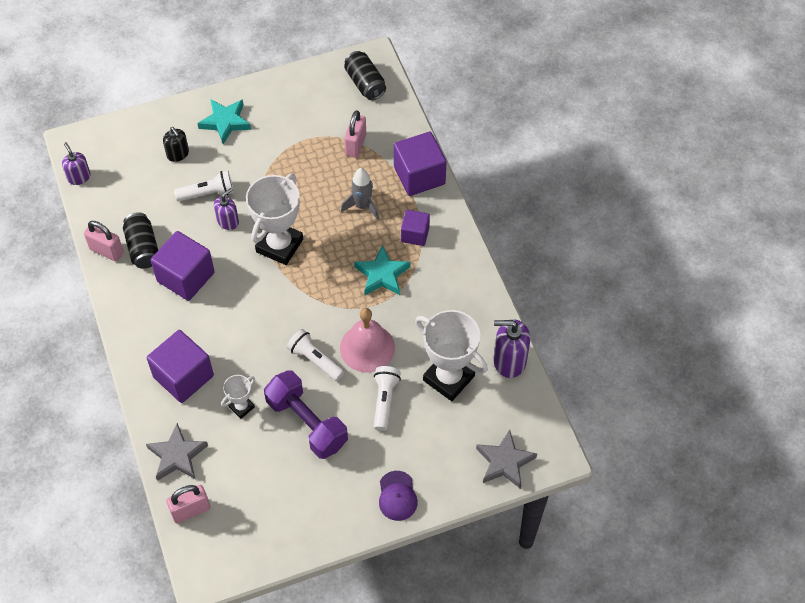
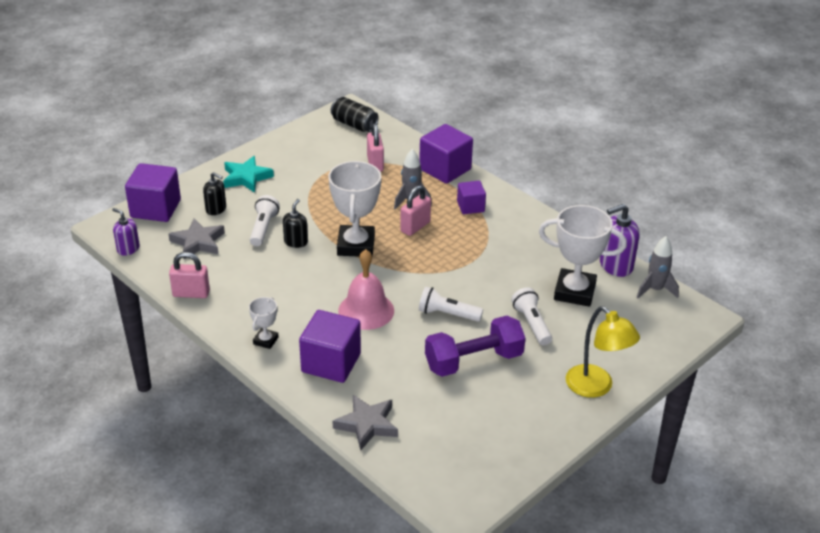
camera: 25 degrees left, 20 degrees down
black can [123,212,158,269] -> none
purple cube [151,231,215,301] -> purple cube moved to [125,163,181,222]
pink padlock [166,485,210,523] -> pink padlock moved to [400,185,431,236]
white flashlight [174,170,234,201] -> white flashlight turned 45 degrees counterclockwise [250,195,280,246]
purple soap dispenser [214,188,239,230] -> black soap dispenser [283,199,308,248]
white trophy [221,375,255,419] -> white trophy moved to [249,297,279,349]
purple dumbbell [264,370,348,459] -> purple dumbbell turned 45 degrees counterclockwise [425,316,525,377]
pink bell [340,308,395,372] -> pink bell moved to [338,249,394,330]
turquoise star [354,245,411,295] -> none
purple cap [379,471,418,521] -> yellow lamp [566,306,640,398]
grey star [476,429,537,489] -> grey star moved to [168,218,225,259]
none -> grey rocket [637,236,679,298]

